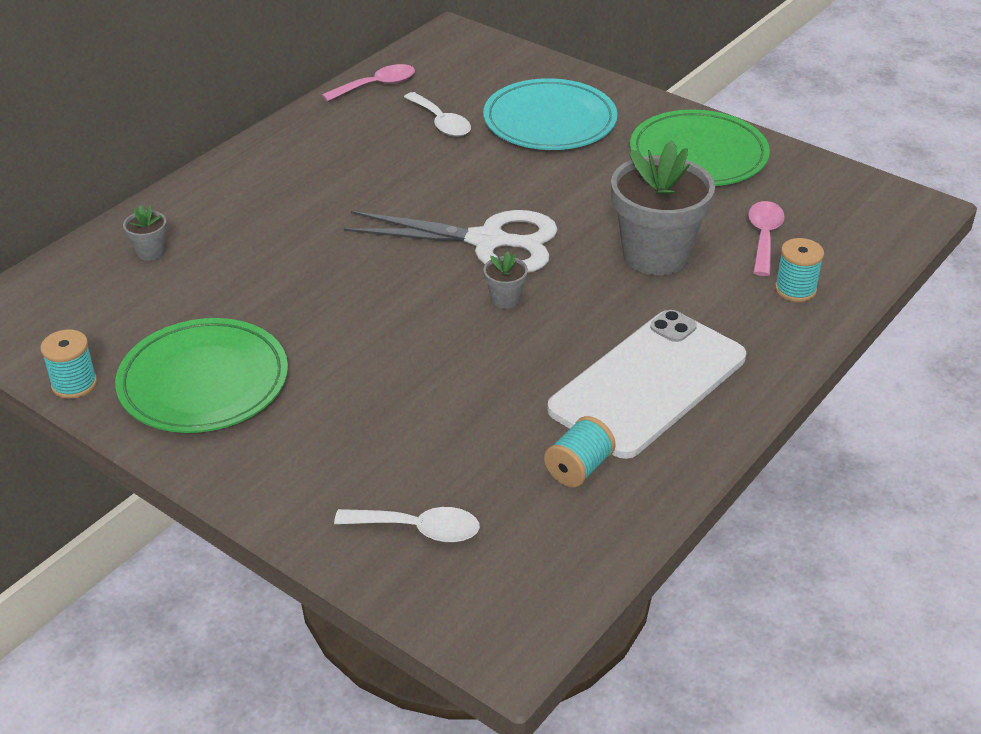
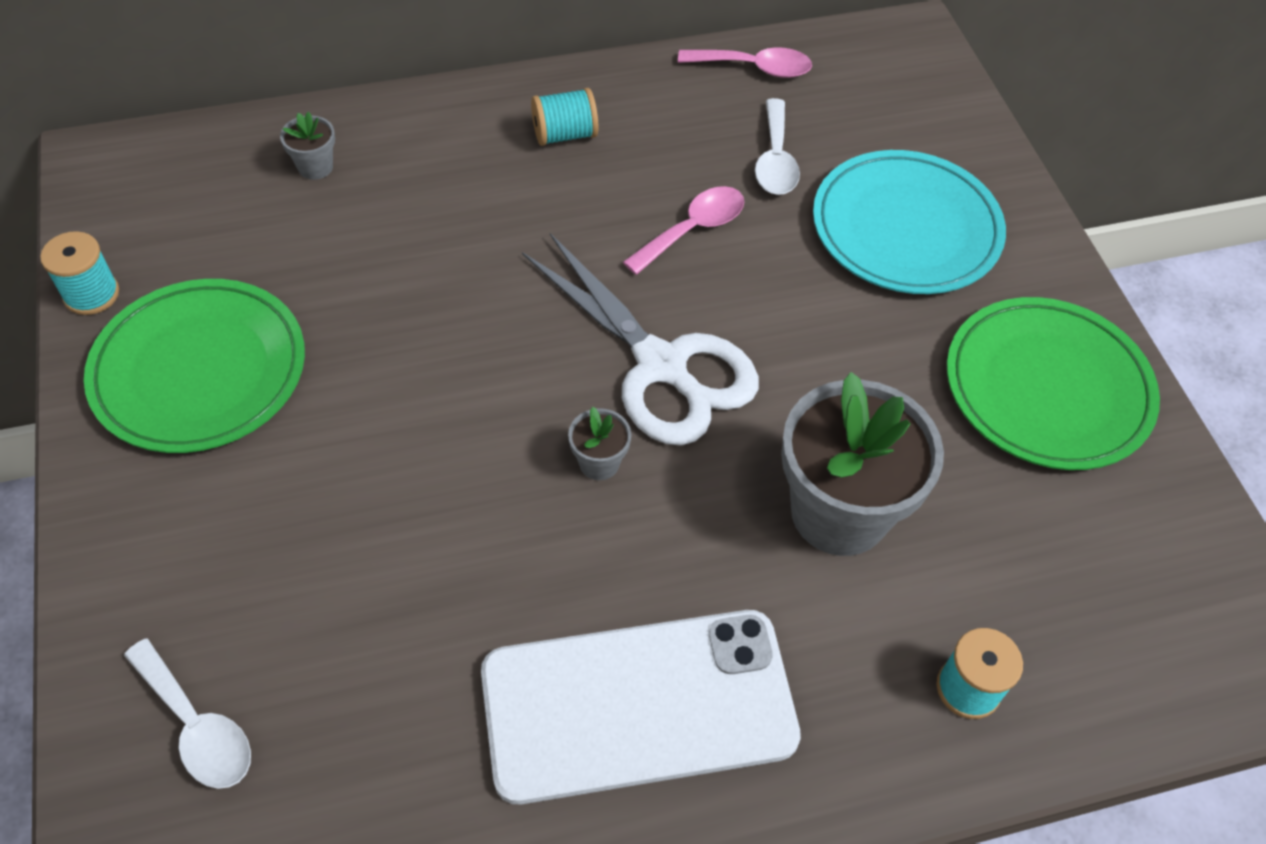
camera: 35 degrees right, 15 degrees up
turquoise spool [544,416,616,487] -> turquoise spool moved to [531,88,598,146]
pink spoon [748,201,785,276] -> pink spoon moved to [623,186,744,275]

